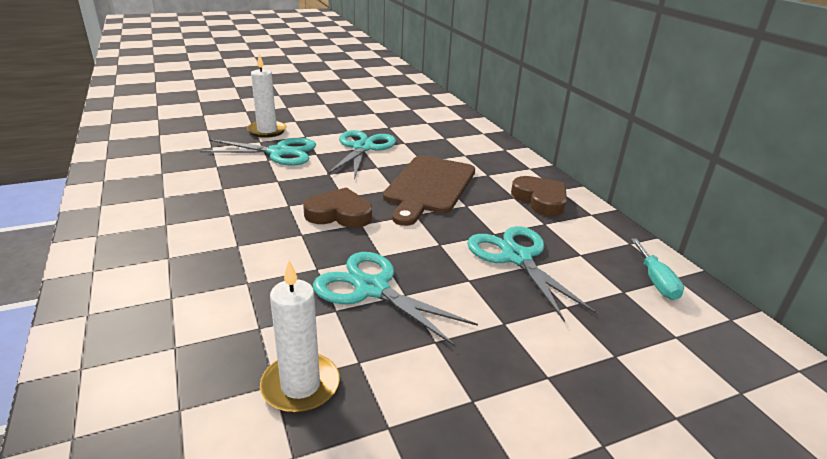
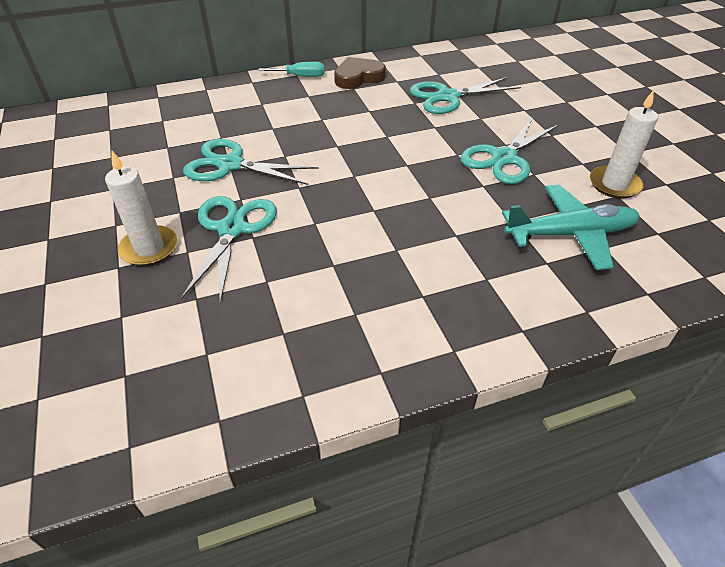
camera: 85 degrees left, 15 degrees up
brown heart [303,187,372,228] -> none
brown cutting board [383,155,475,226] -> none
turquoise screwdriver [631,239,684,300] -> turquoise screwdriver moved to [259,62,325,77]
none -> turquoise plane [502,185,640,270]

